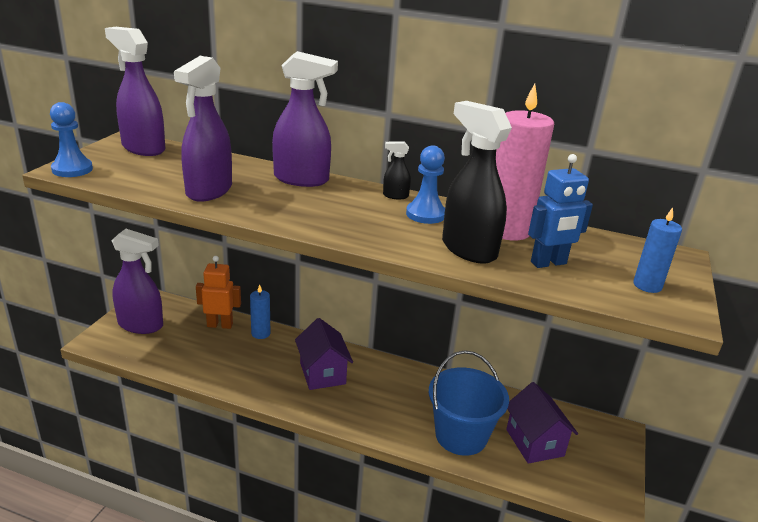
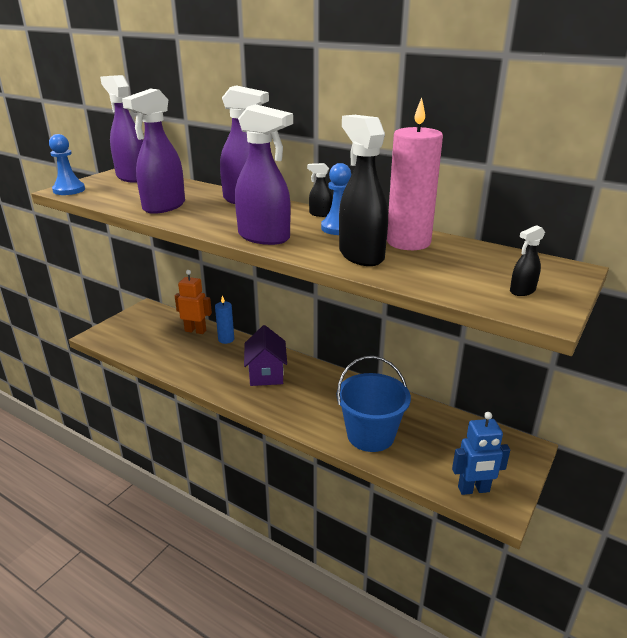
camera: 15 degrees right, 0 degrees up
purple spray bottle [111,229,163,334] -> purple spray bottle moved to [235,104,293,245]
purple house [506,382,578,464] -> none
blue robot [528,154,593,268] -> blue robot moved to [452,412,510,495]
blue candle [633,207,682,293] -> black spray bottle [510,225,545,296]

